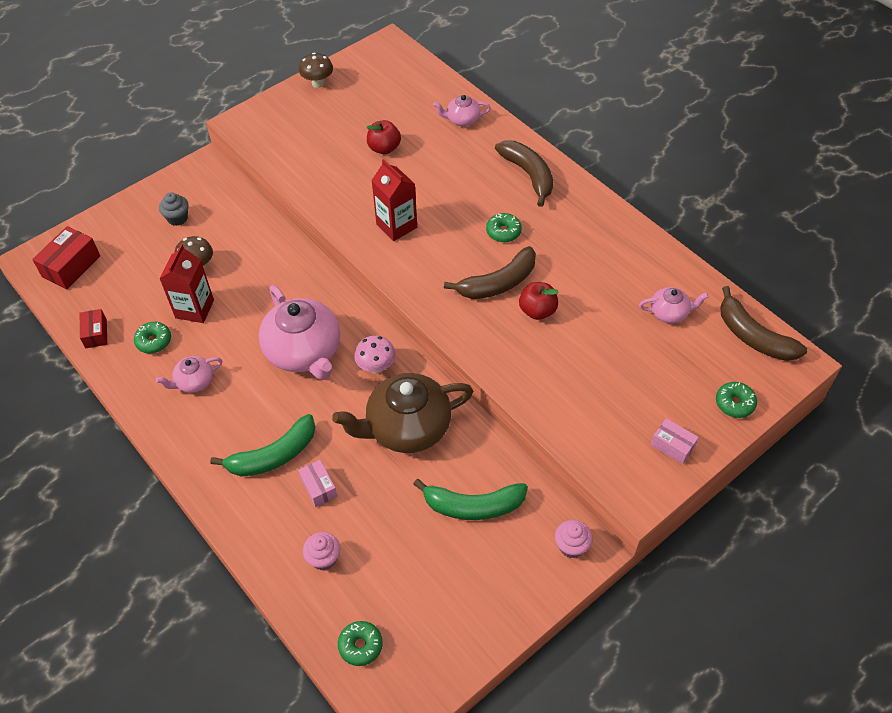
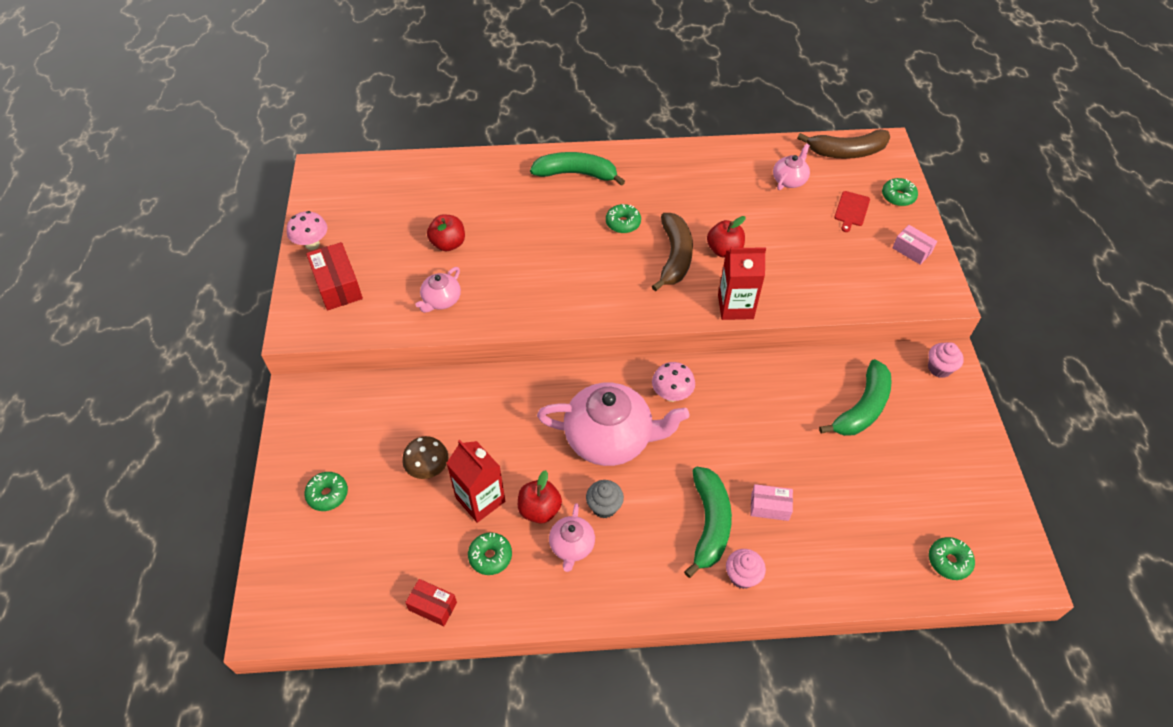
camera: 55 degrees left, 0 degrees up
red box [32,226,100,289] -> red box moved to [306,242,363,311]
grey cupcake [159,192,189,226] -> grey cupcake moved to [586,480,624,518]
brown mushroom [299,53,333,88] -> pink mushroom [287,211,327,250]
pink cupcake [303,532,340,570] -> pink cupcake moved to [726,549,766,589]
brown teapot [332,373,473,453] -> none
red carton [371,159,417,241] -> red carton moved to [718,247,766,320]
pink teapot [433,95,491,126] -> pink teapot moved to [415,267,461,313]
brown banana [495,141,553,207] -> green banana [530,152,625,186]
pink box [651,418,699,464] -> pink box turned 60 degrees clockwise [893,225,937,265]
none -> green donut [304,472,348,511]
none -> red apple [518,470,562,524]
none -> red cutting board [834,191,870,232]

